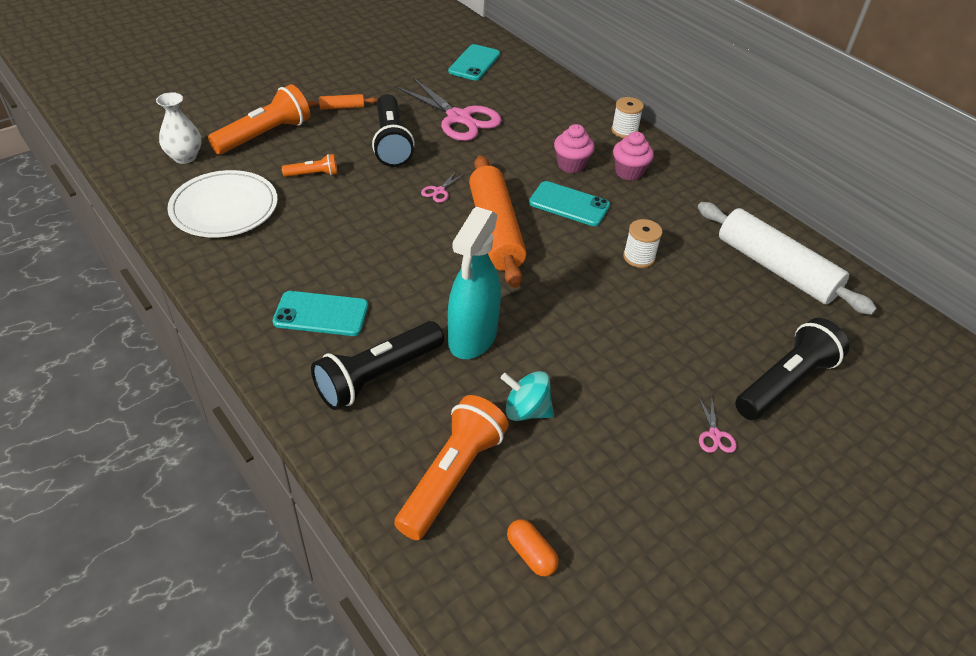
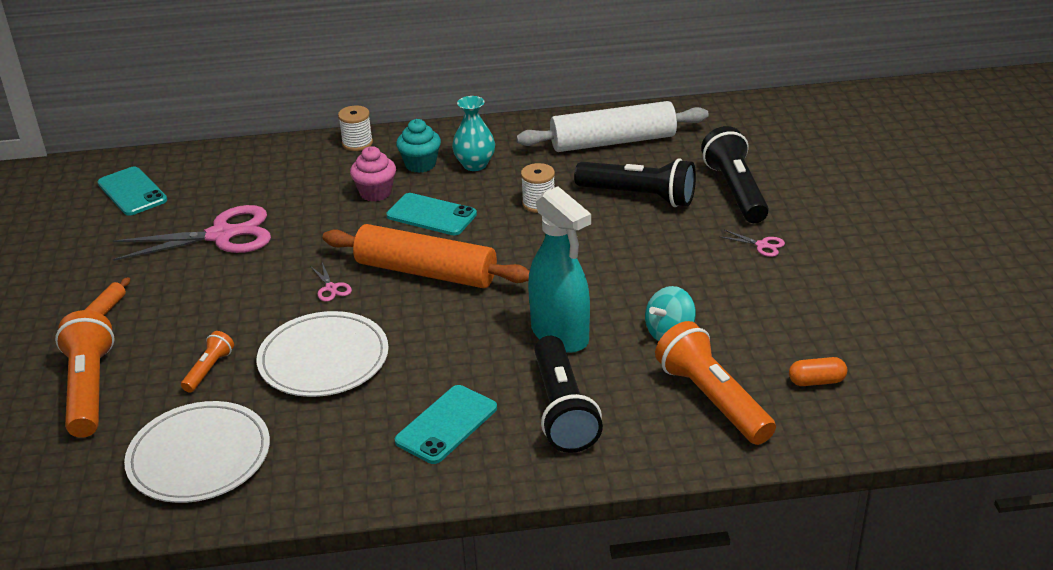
camera: 55 degrees left, 10 degrees down
white vase [156,92,202,164] -> none
black flashlight [372,94,415,167] -> black flashlight moved to [574,159,696,207]
turquoise phone [529,181,610,226] -> turquoise phone turned 60 degrees clockwise [386,193,477,235]
pink cupcake [613,131,654,181] -> turquoise cupcake [396,119,441,173]
none -> white plate [257,311,389,397]
none -> turquoise vase [452,96,495,171]

